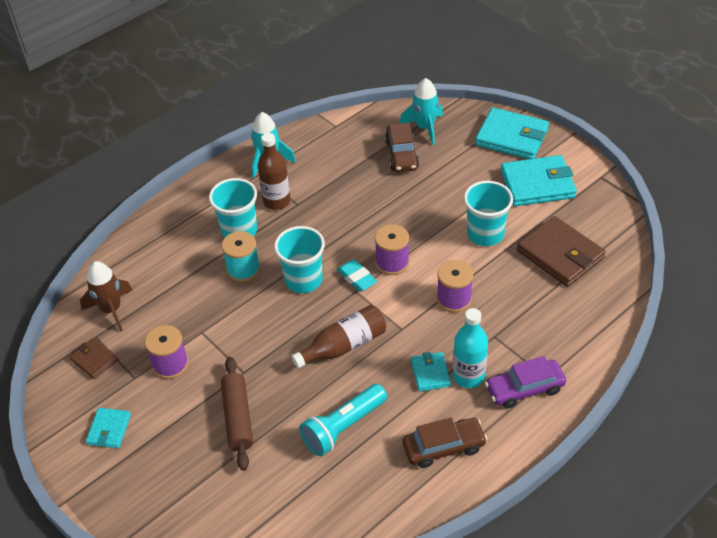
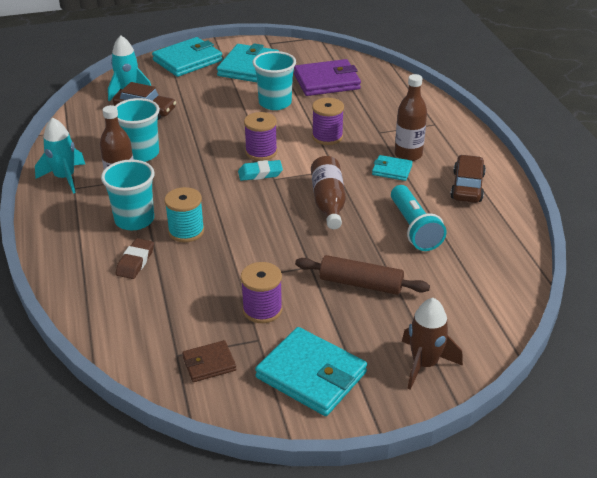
camera: 65 degrees left, 10 degrees down
brown rocket [80,261,132,331] -> brown rocket moved to [402,298,463,390]
turquoise wallet [86,408,131,448] -> turquoise wallet [255,327,367,416], size x1.89
turquoise cup [274,226,325,293] -> turquoise cup moved to [115,98,160,162]
turquoise bottle [453,308,488,388] -> brown bottle [395,74,427,161]
purple car [485,356,566,409] -> none
brown wallet [517,216,606,287] -> purple wallet [294,59,361,96]
none -> brown eraser [116,238,154,279]

